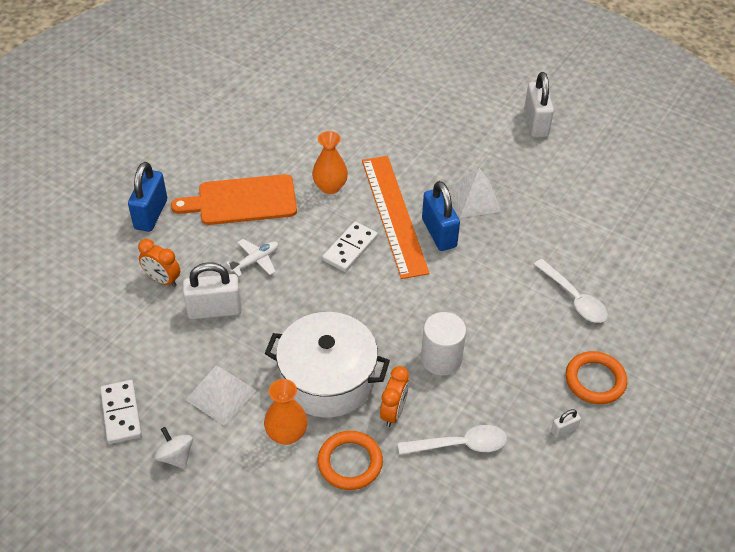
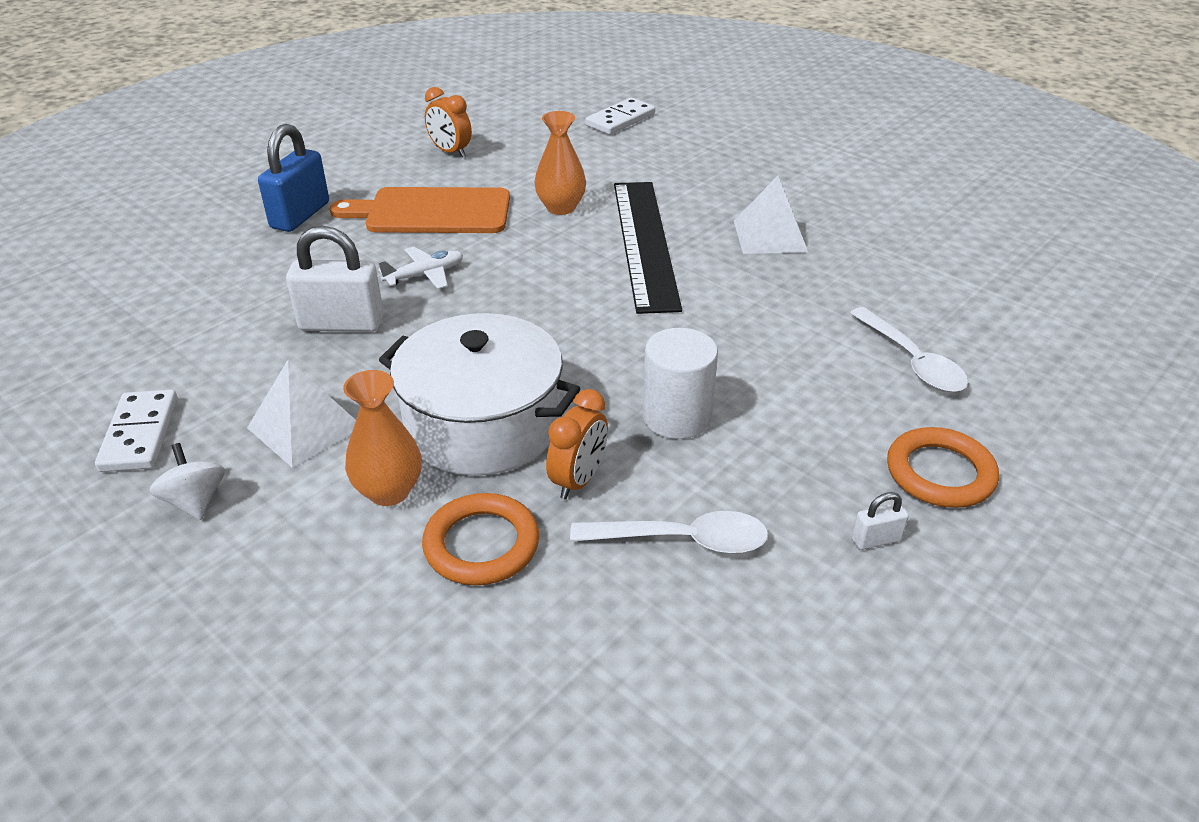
camera: 10 degrees right, 10 degrees down
orange clock [138,239,180,287] -> orange clock moved to [425,87,472,158]
white domino [322,221,378,272] -> white domino moved to [585,98,655,135]
orange ruler [362,156,430,279] -> black ruler [614,182,682,314]
blue padlock [422,181,460,251] -> none
white padlock [524,72,554,138] -> none

